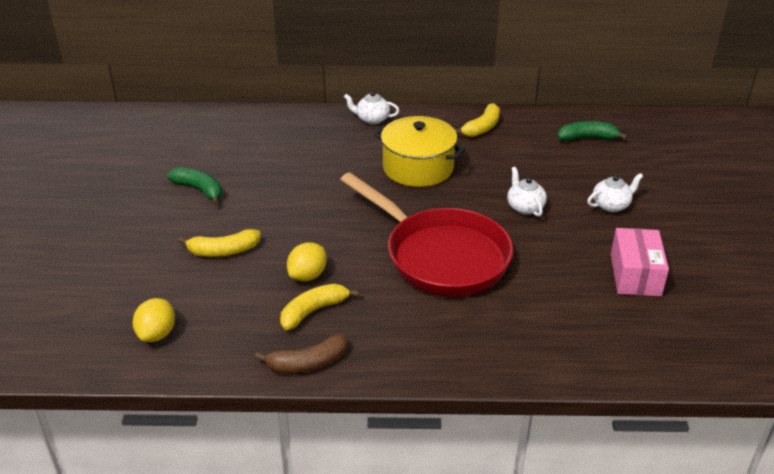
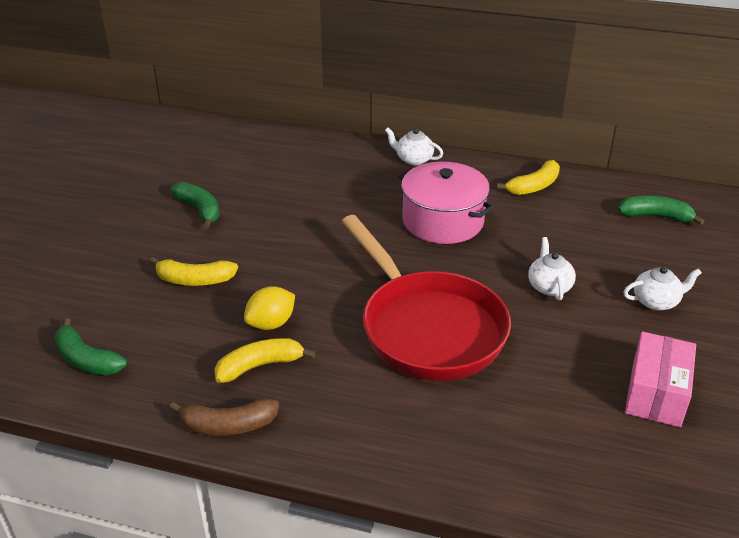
camera: 15 degrees right, 0 degrees up
yellow lemon [133,298,175,342] -> green banana [54,318,127,375]
yellow pot [374,116,465,187] -> pink pot [398,162,494,244]

